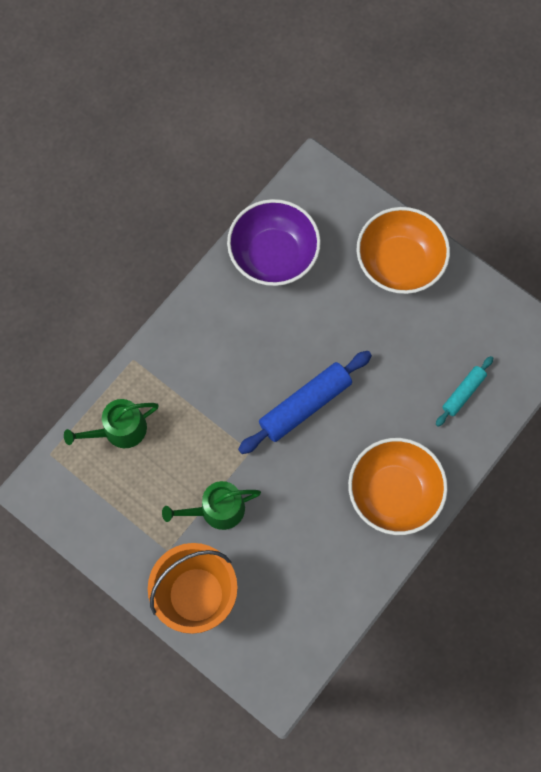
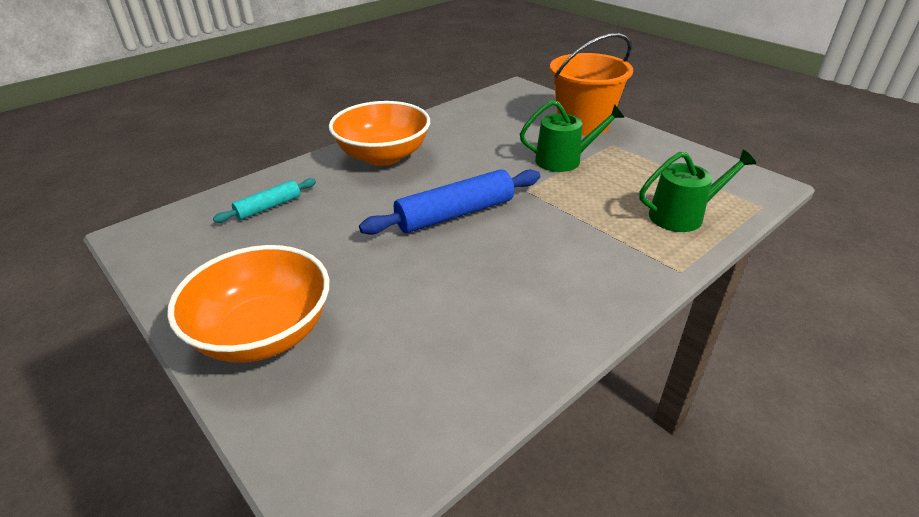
camera: 170 degrees left, 35 degrees down
purple bowl [227,199,321,286] -> none

